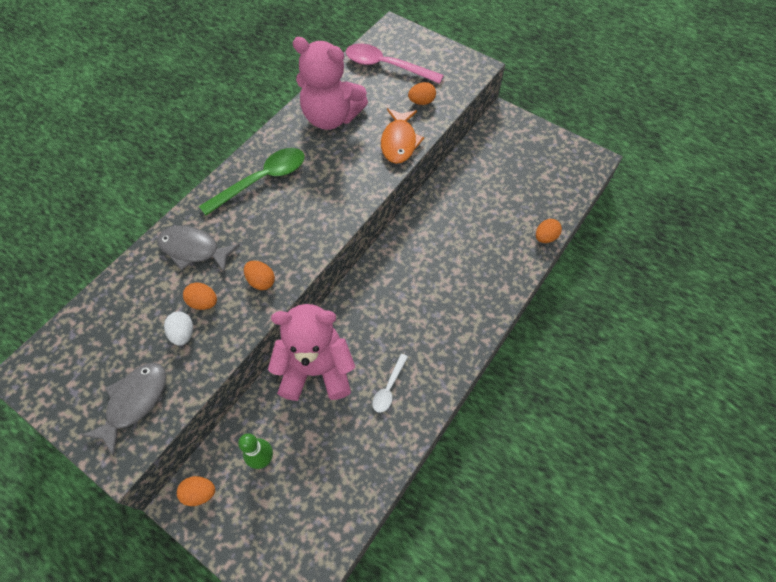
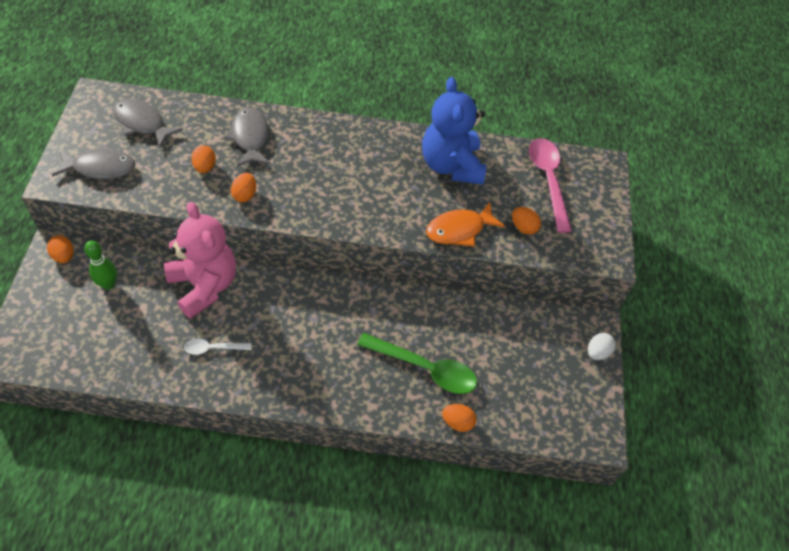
camera: 55 degrees right, 5 degrees down
white egg [164,311,193,346] -> white egg moved to [588,333,616,360]
green spoon [199,148,304,216] -> green spoon moved to [357,333,477,394]
pink teddy bear [293,37,368,130] -> blue teddy bear [422,77,486,185]
none -> grey fish [113,99,183,148]

